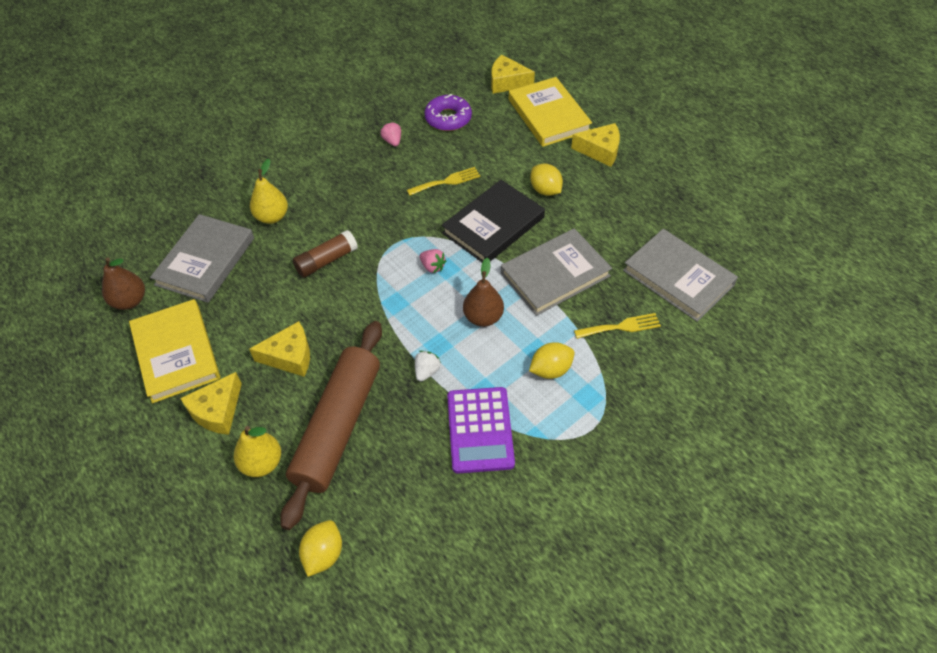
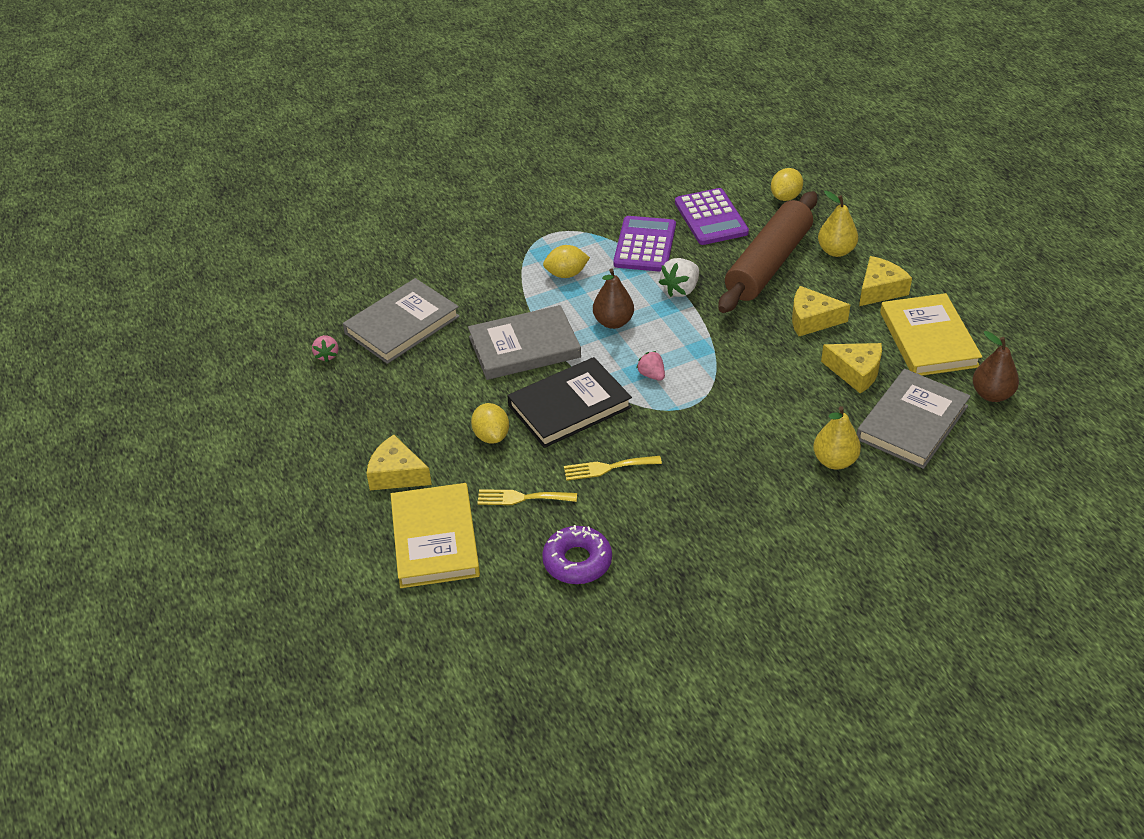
camera: 165 degrees left, 10 degrees down
brown glue stick [293,230,358,278] -> none
pink strawberry [380,122,401,146] -> pink strawberry moved to [312,335,338,362]
white strawberry [415,351,441,382] -> white strawberry [659,258,699,297], size x1.56
yellow cheese [491,54,535,94] -> yellow cheese moved to [821,343,882,394]
yellow fork [574,313,661,339] -> yellow fork moved to [477,489,577,505]
grey book [623,229,738,322] -> grey book turned 75 degrees clockwise [343,278,460,364]
none -> purple calculator [675,188,749,245]

